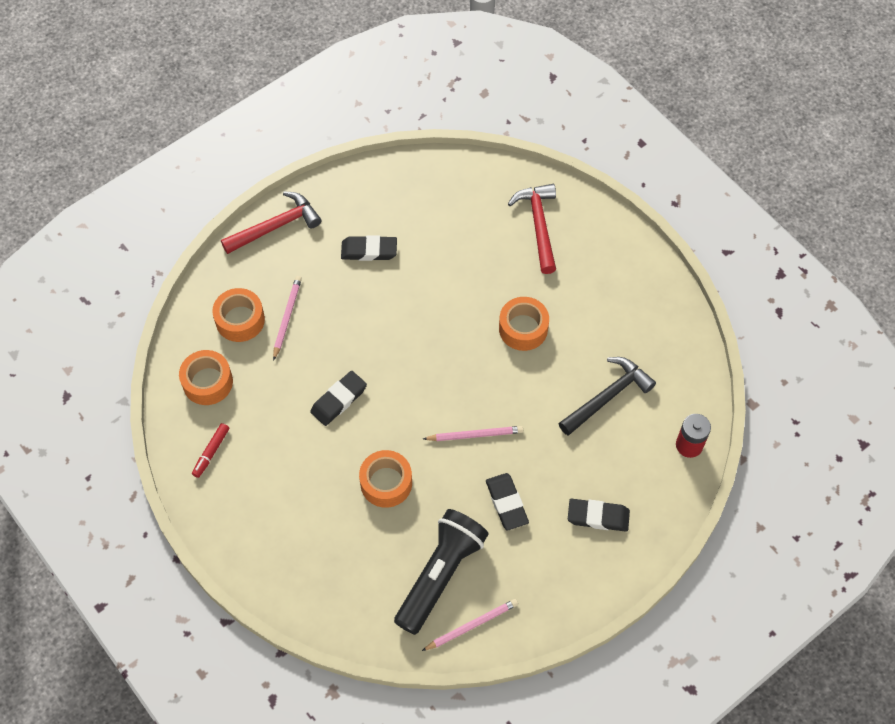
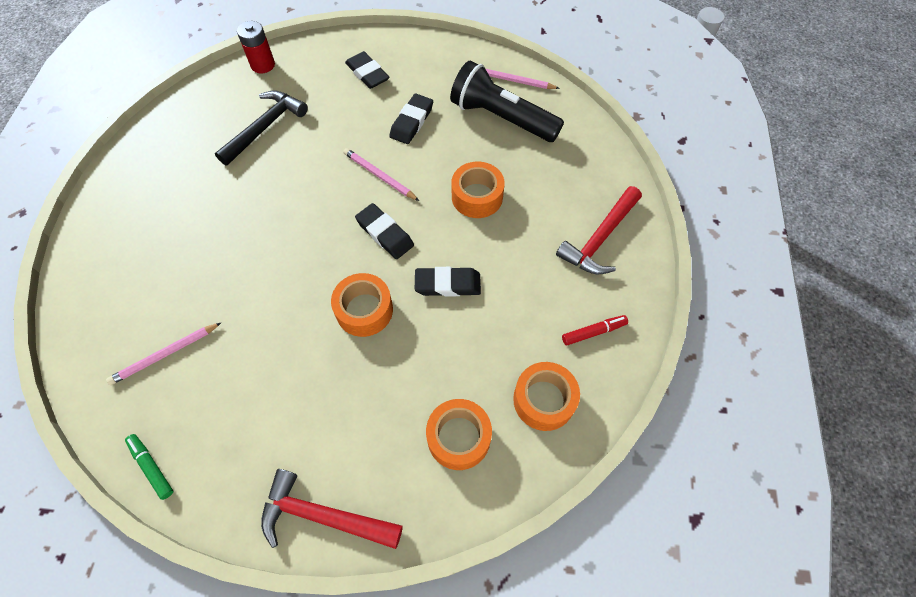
camera: 135 degrees left, 0 degrees up
pink pencil [273,276,302,361] -> pink pencil moved to [106,323,221,385]
black eraser [341,235,397,261] -> black eraser moved to [355,203,414,259]
black flashlight [394,509,489,635] -> black flashlight turned 45 degrees clockwise [450,61,564,142]
orange tape [499,297,549,351] -> orange tape moved to [331,273,393,337]
red hammer [508,184,556,274] -> red hammer moved to [556,186,642,274]
black hammer [559,357,656,435] -> black hammer turned 120 degrees clockwise [215,90,308,166]
none -> green marker [125,434,173,500]

